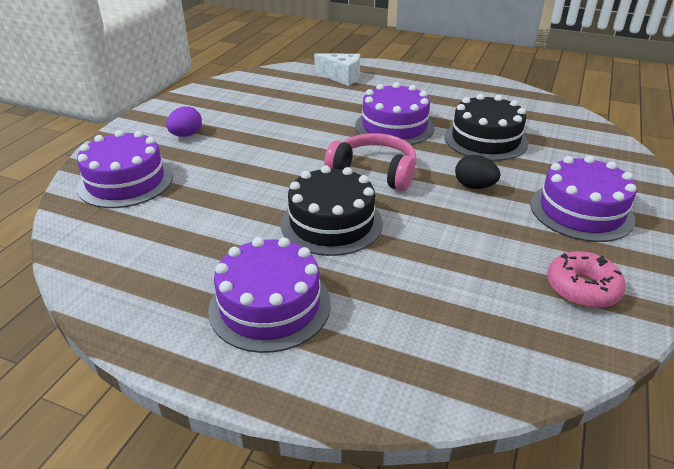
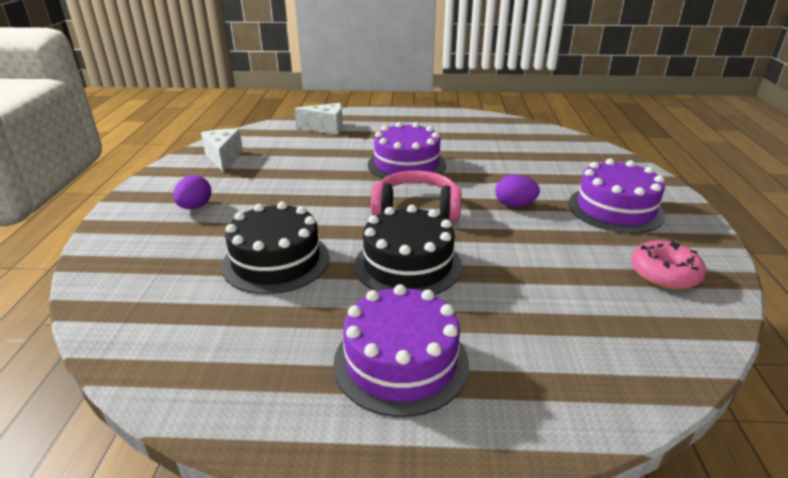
camera: 20 degrees left, 5 degrees down
purple cake [77,130,173,208] -> none
black cake [444,94,528,161] -> black cake moved to [221,201,330,294]
black egg [455,155,500,189] -> purple egg [495,175,540,207]
none -> white cheese [201,129,243,172]

